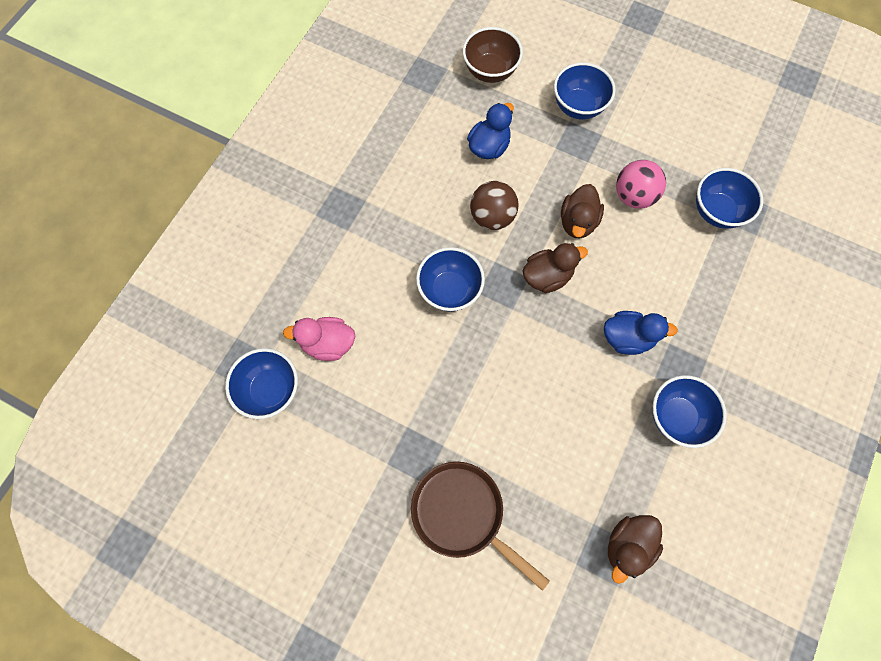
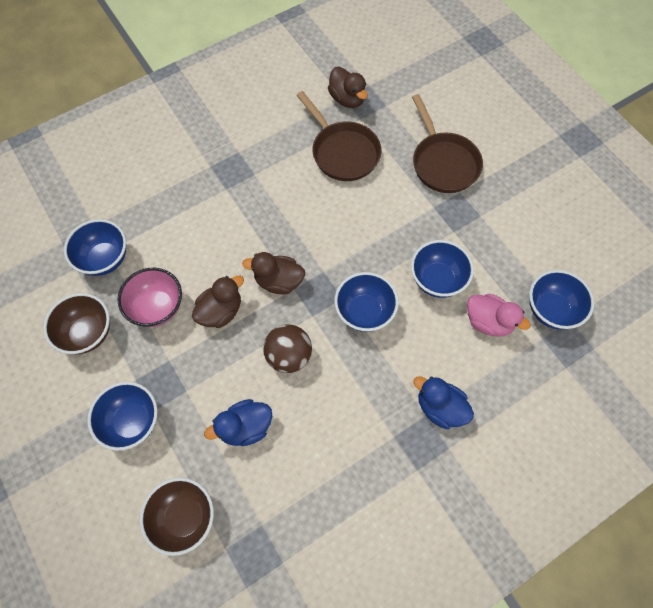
camera: 150 degrees left, 5 degrees down
blue duck [604,311,678,355] -> blue duck moved to [413,376,474,429]
brown duck [608,515,663,584] -> brown duck turned 75 degrees clockwise [328,67,368,108]
pink ball [616,160,666,209] -> pink bowl [117,268,182,327]
blue bowl [652,375,727,448] -> blue bowl moved to [411,240,474,298]
none -> brown bowl [43,293,110,354]
none -> brown pan [296,91,381,181]

